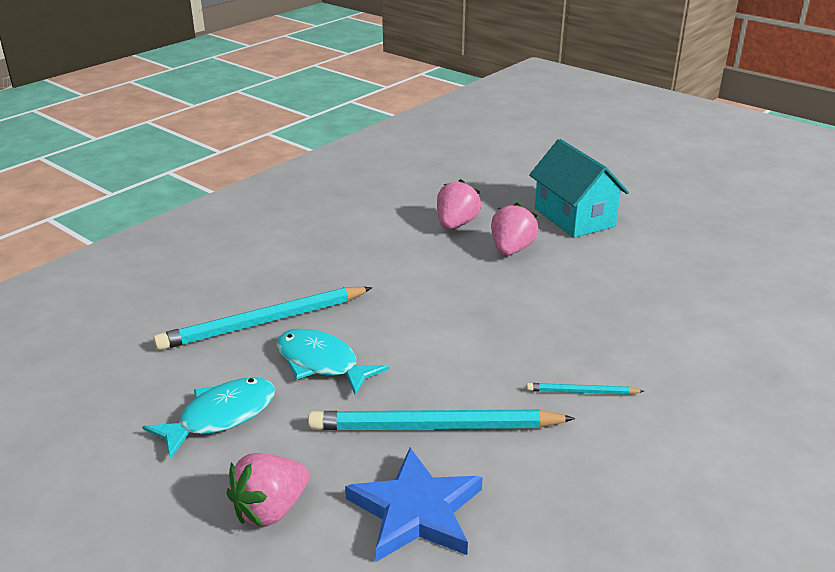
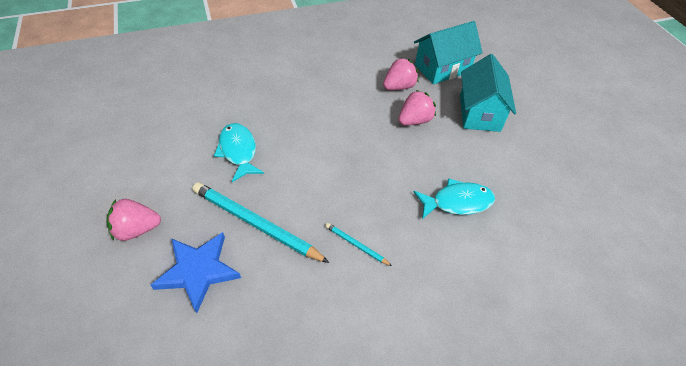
camera: 30 degrees right, 20 degrees up
turquoise fish [142,377,275,459] -> turquoise fish moved to [414,178,495,219]
turquoise pencil [153,287,372,350] -> none
none -> turquoise house [414,21,483,84]

